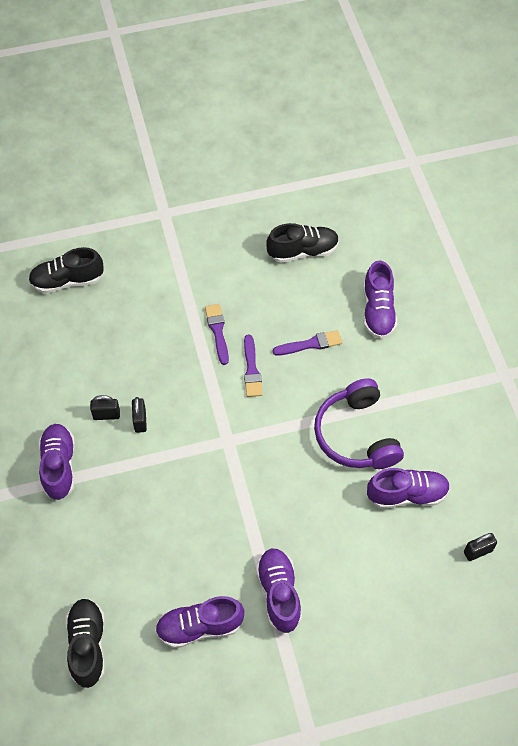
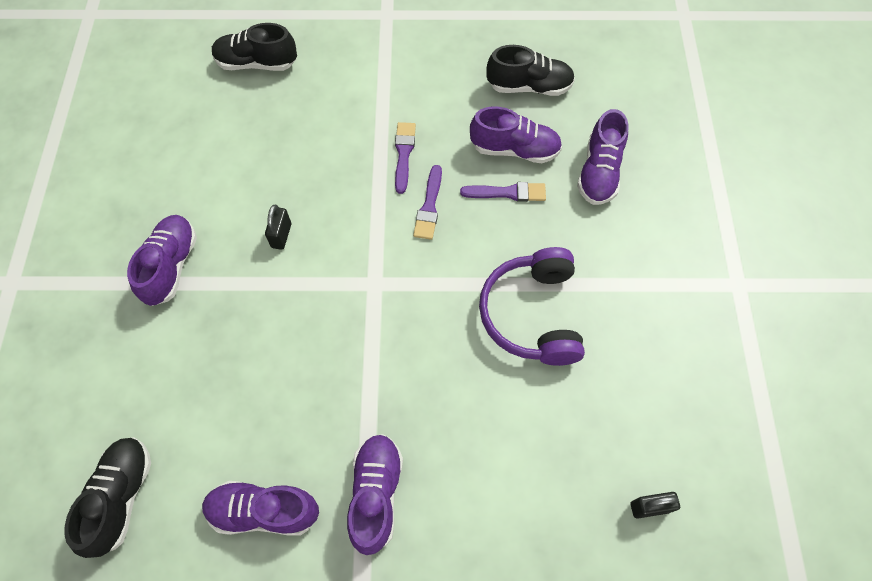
camera: 15 degrees right, 5 degrees up
black padlock [90,395,120,420] -> none
purple shoe [367,468,450,509] -> purple shoe moved to [470,107,562,163]

